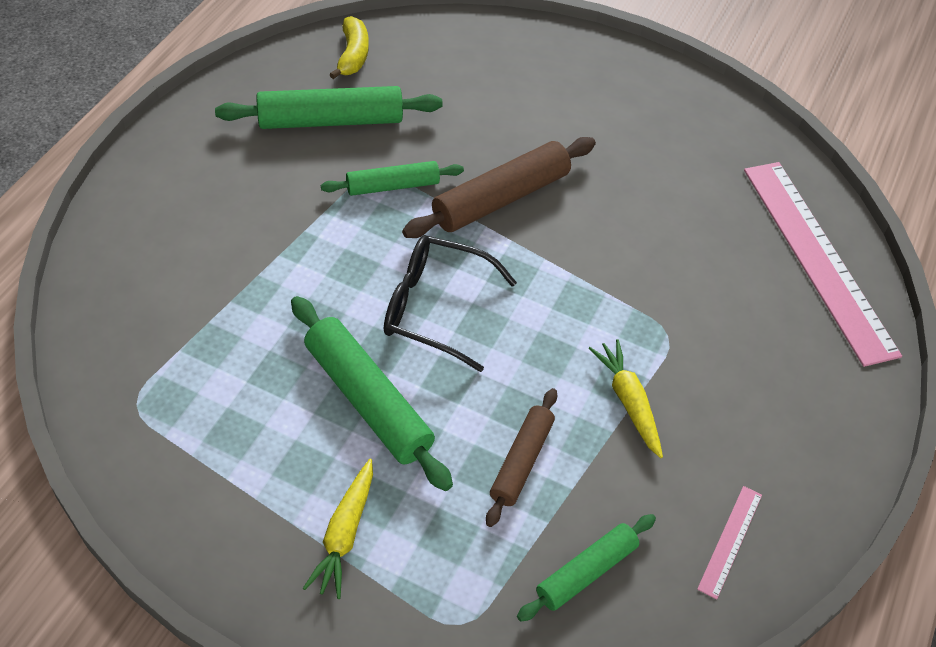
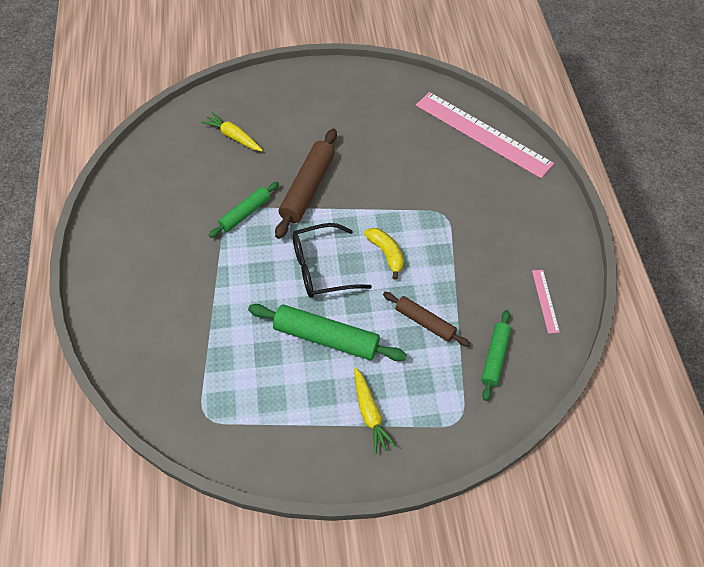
camera: 30 degrees left, 5 degrees up
green rolling pin [215,86,443,129] -> none
yellow banana [329,16,369,79] -> yellow banana moved to [364,228,404,280]
brown rolling pin [486,388,557,527] -> brown rolling pin turned 45 degrees counterclockwise [383,292,470,347]
yellow carrot [588,339,663,458] -> yellow carrot moved to [201,112,263,151]

